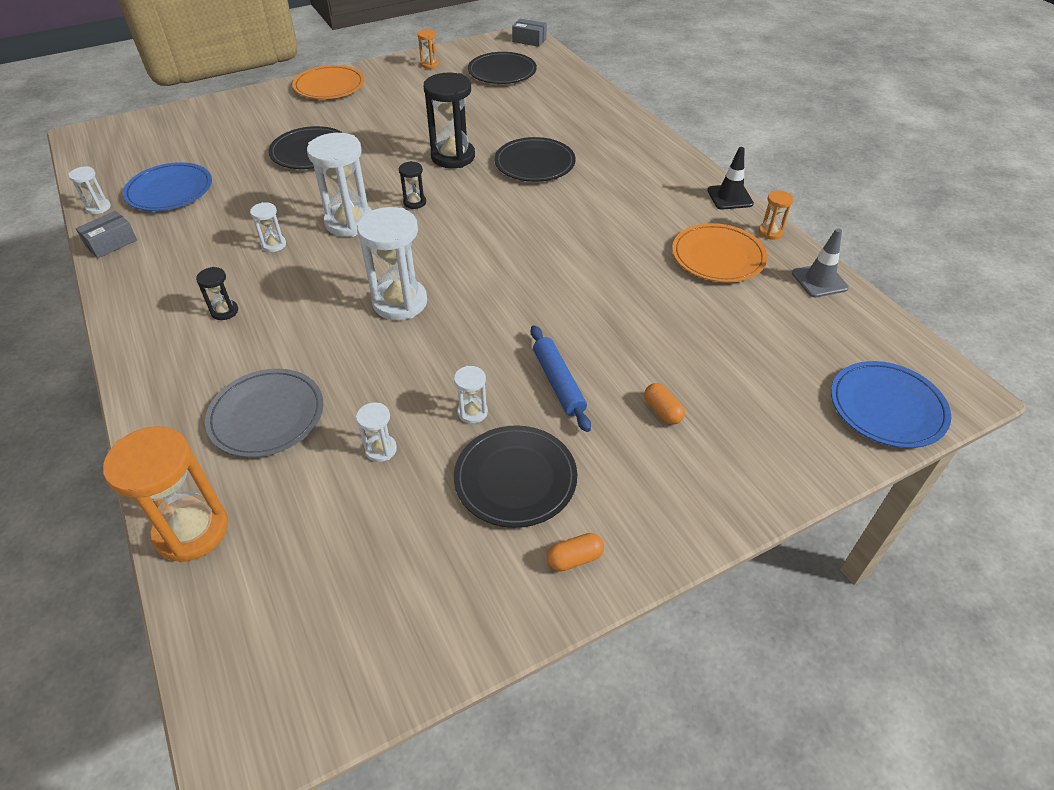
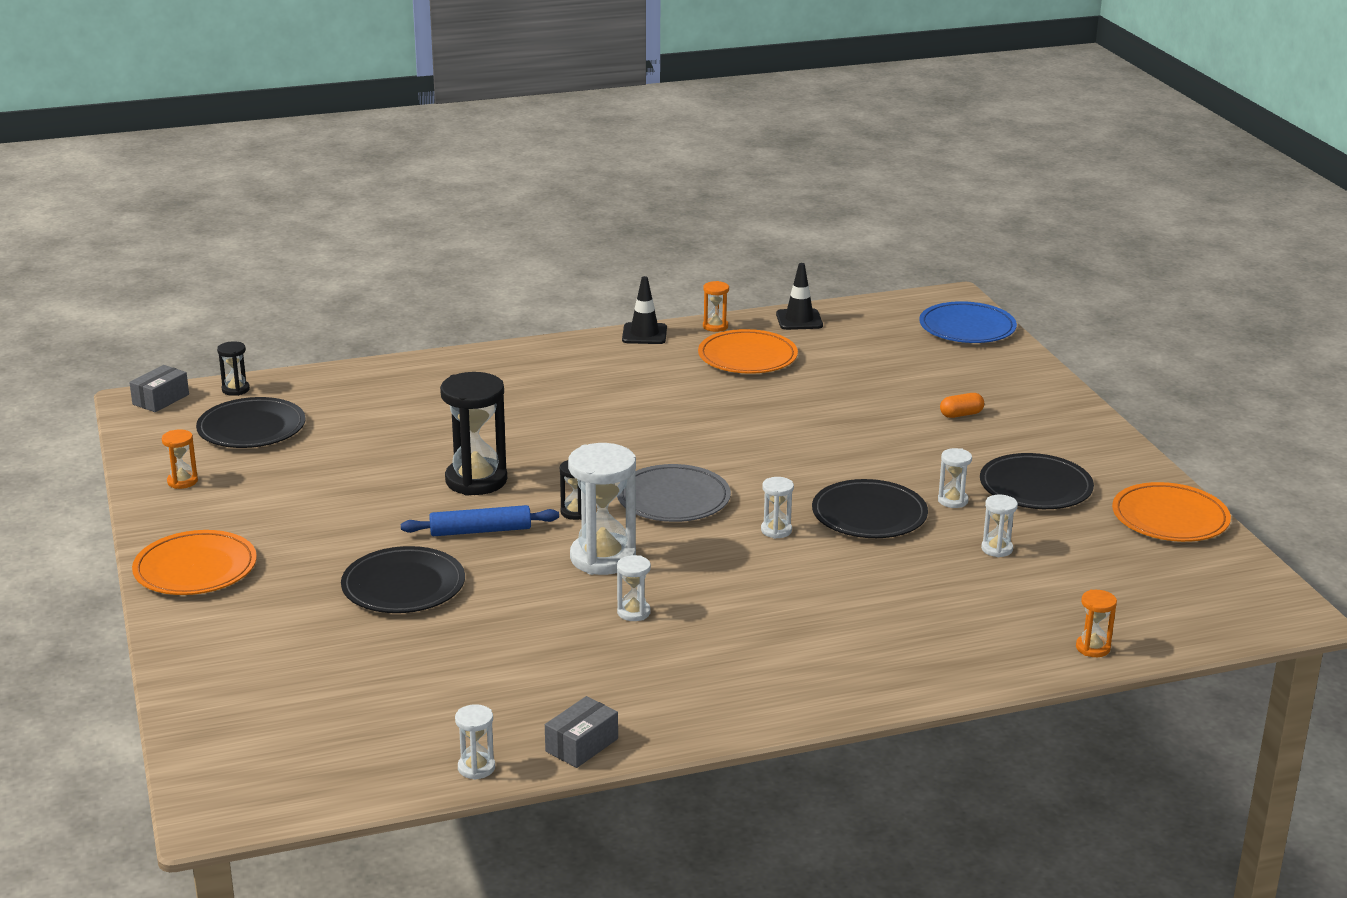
camera: 80 degrees left, 20 degrees down
grey box [76,211,137,258] -> grey box turned 75 degrees clockwise [545,696,618,768]
orange hourglass [103,426,228,563] -> orange hourglass [1076,590,1117,657], size x0.48
blue plate [123,162,212,211] -> none
black hourglass [196,267,238,320] -> black hourglass moved to [217,341,250,396]
grey plate [205,369,324,457] -> grey plate moved to [617,464,731,522]
white hourglass [357,207,427,320] -> white hourglass [761,477,794,539], size x0.48
black plate [494,137,576,182] -> black plate moved to [812,479,928,538]
blue rolling pin [531,325,591,432] -> blue rolling pin moved to [401,505,559,536]
orange capsule [547,533,604,571] -> none
grey traffic cone [792,228,849,297] -> black traffic cone [776,263,823,330]
none -> orange plate [1112,482,1231,542]

